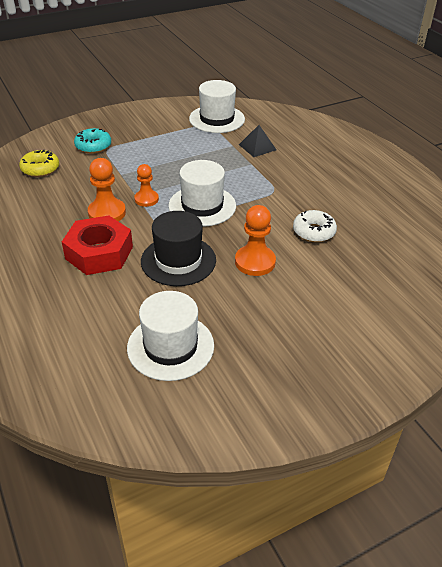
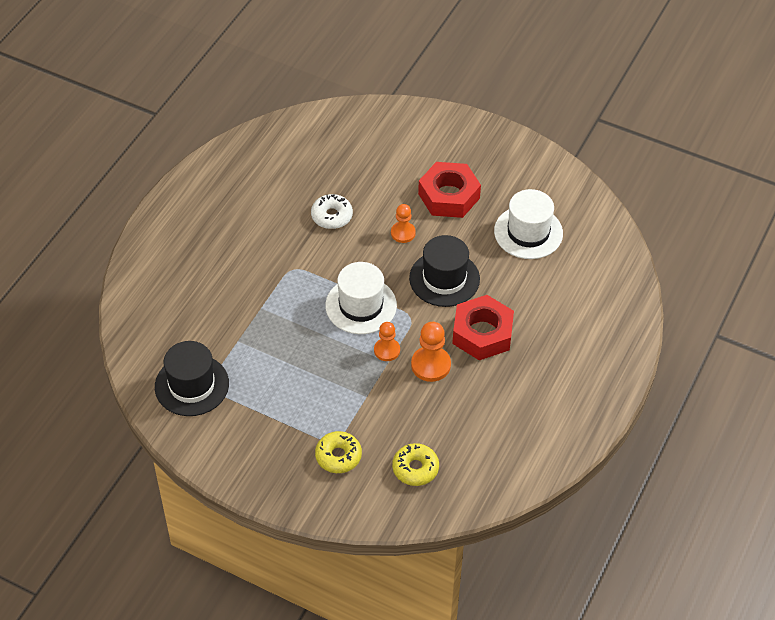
camera: 125 degrees left, 10 degrees up
turquoise donut [74,128,111,153] -> yellow donut [315,431,362,473]
white hat [189,80,245,133] -> black hat [155,341,229,416]
orange pawn [235,205,276,276] -> orange pawn [391,204,416,243], size x0.67
black pyramid [239,125,276,157] -> none
none -> red nut [418,162,481,218]

